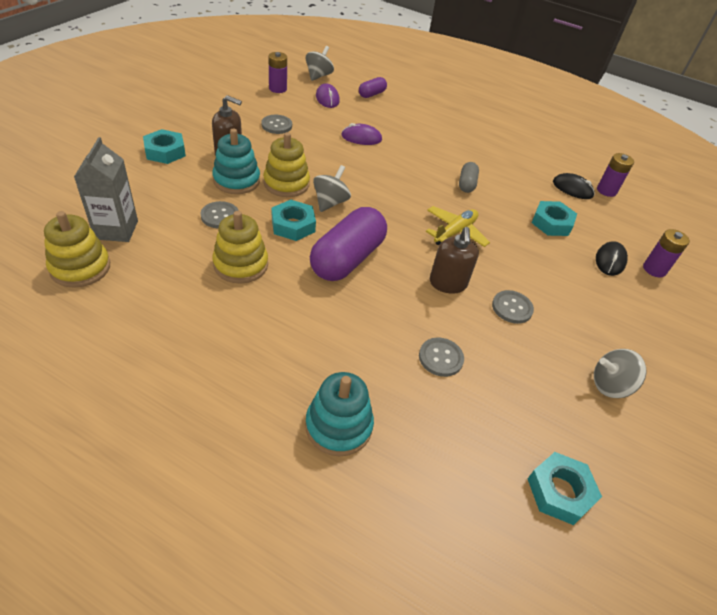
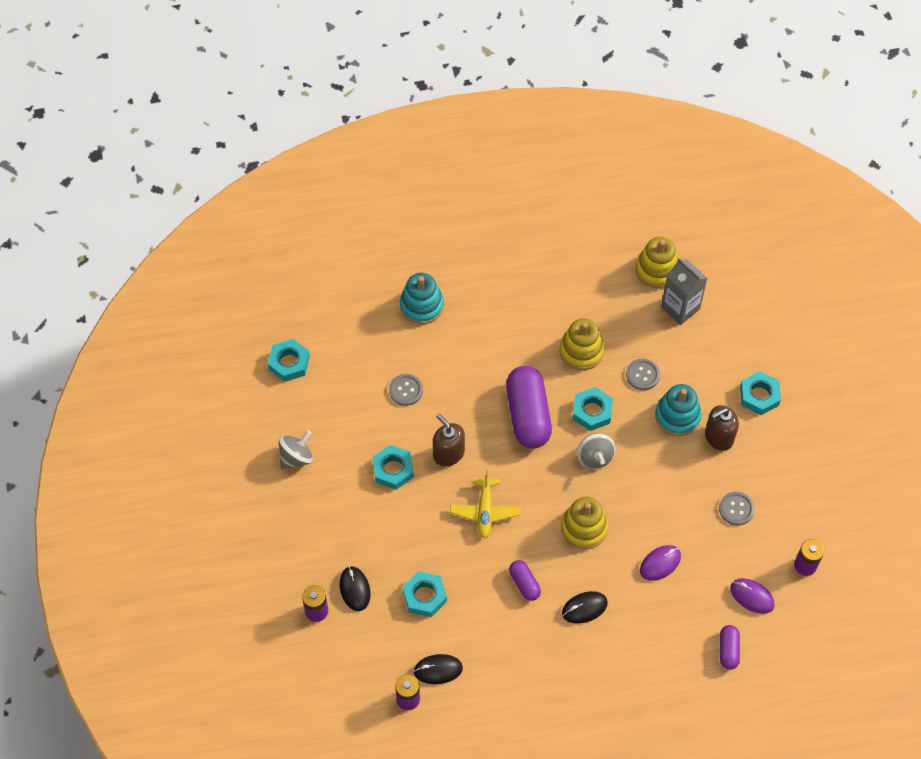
camera: 145 degrees right, 15 degrees up
yellow stacking toy [263,132,310,197] -> yellow stacking toy moved to [561,497,608,549]
grey spinning top [305,46,334,81] -> none
grey capsule [459,162,479,193] -> purple capsule [509,560,541,601]
grey button [492,290,534,324] -> turquoise nut [372,445,414,490]
none -> black mouse [562,591,608,624]

